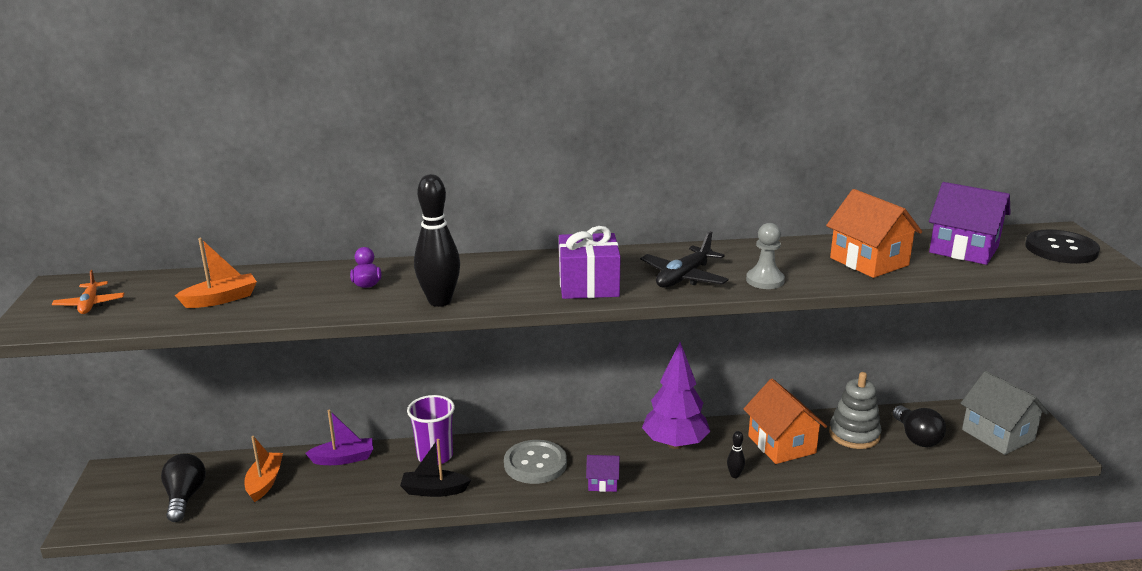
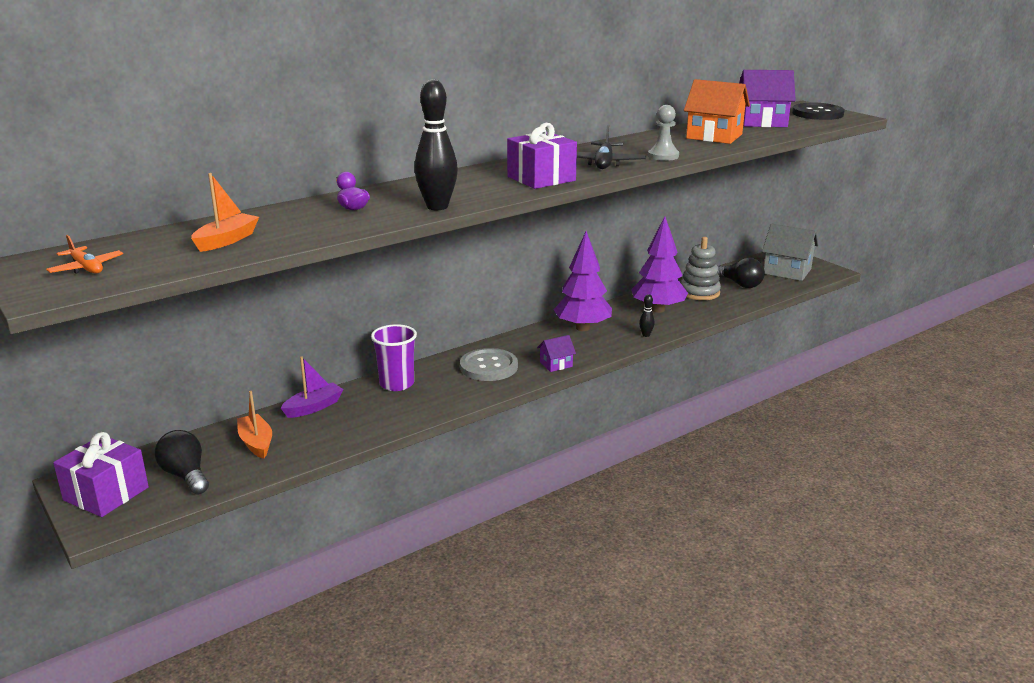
camera: 30 degrees left, 0 degrees up
black boat [400,439,471,497] -> none
orange house [744,379,827,464] -> purple tree [631,216,688,313]
none -> purple gift [53,432,149,517]

